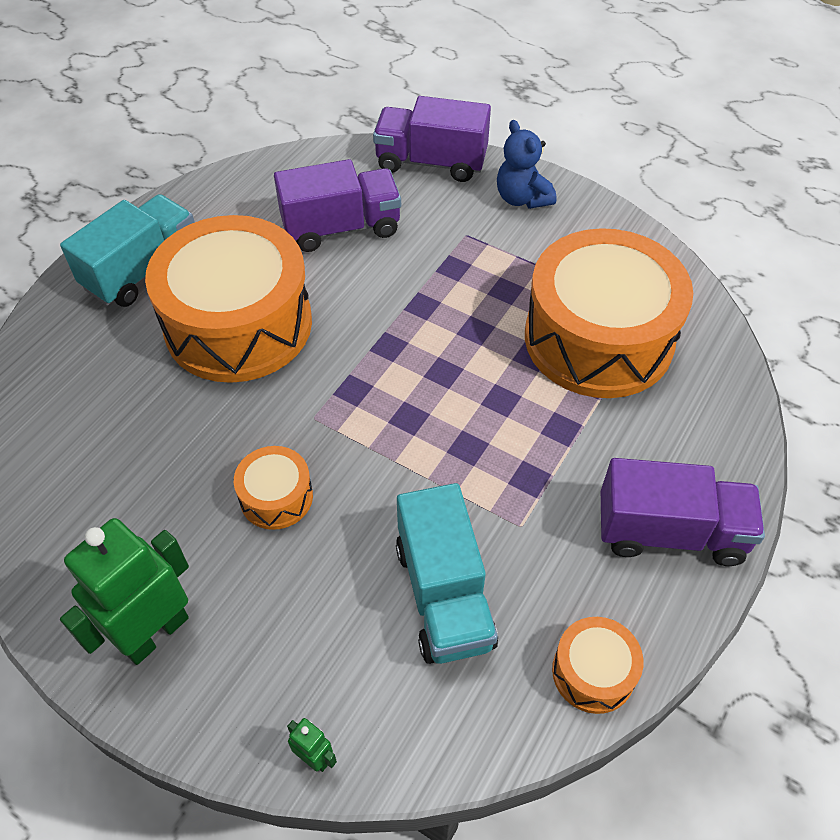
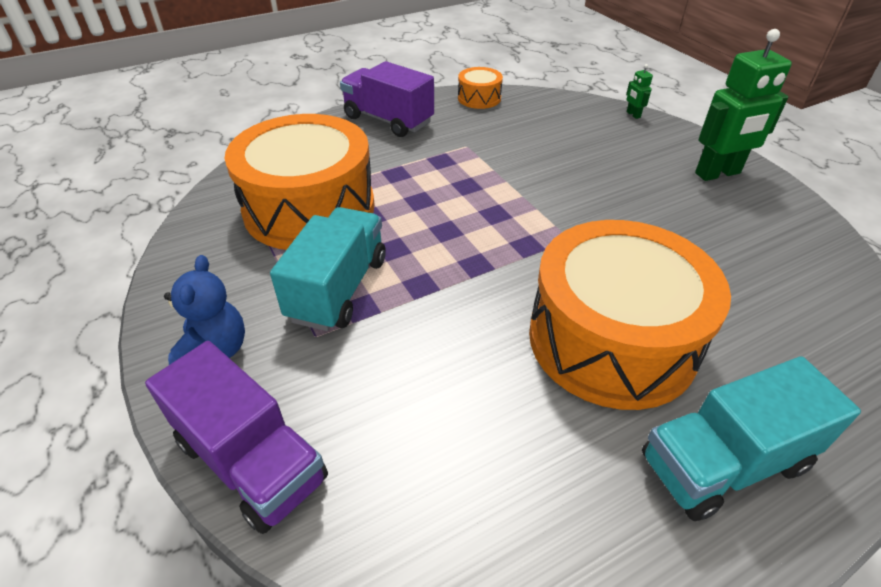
camera: 150 degrees left, 10 degrees down
orange drum [234,446,313,530] -> none
purple truck [274,159,401,252] -> none
turquoise truck [396,483,498,664] -> turquoise truck moved to [270,207,386,331]

